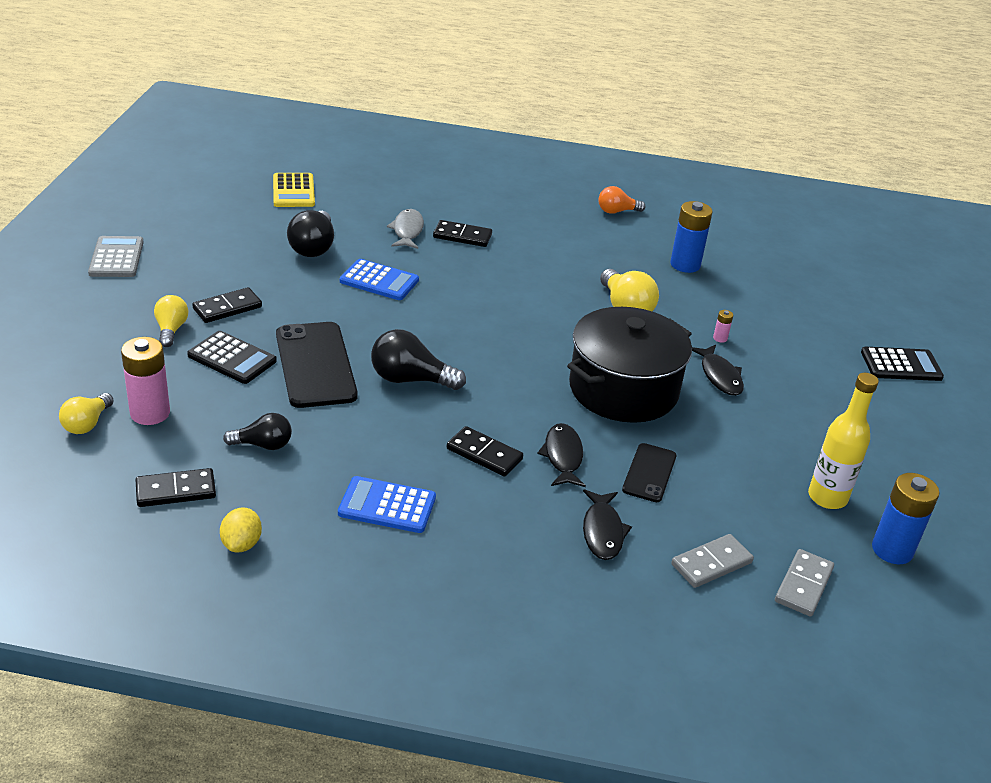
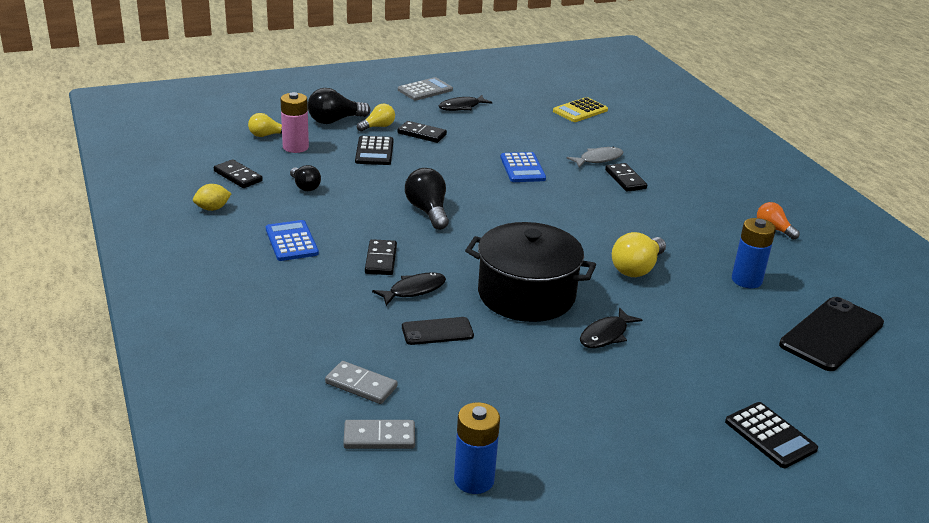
camera: 60 degrees right, 5 degrees down
black phone [276,322,358,408] -> black phone moved to [779,297,884,371]
black light bulb [287,210,334,257] -> black light bulb moved to [308,88,370,124]
black fish [583,489,632,560] -> black fish moved to [439,95,492,111]
pink battery [713,310,733,343] -> none
yellow bottle [808,373,879,509] -> none

